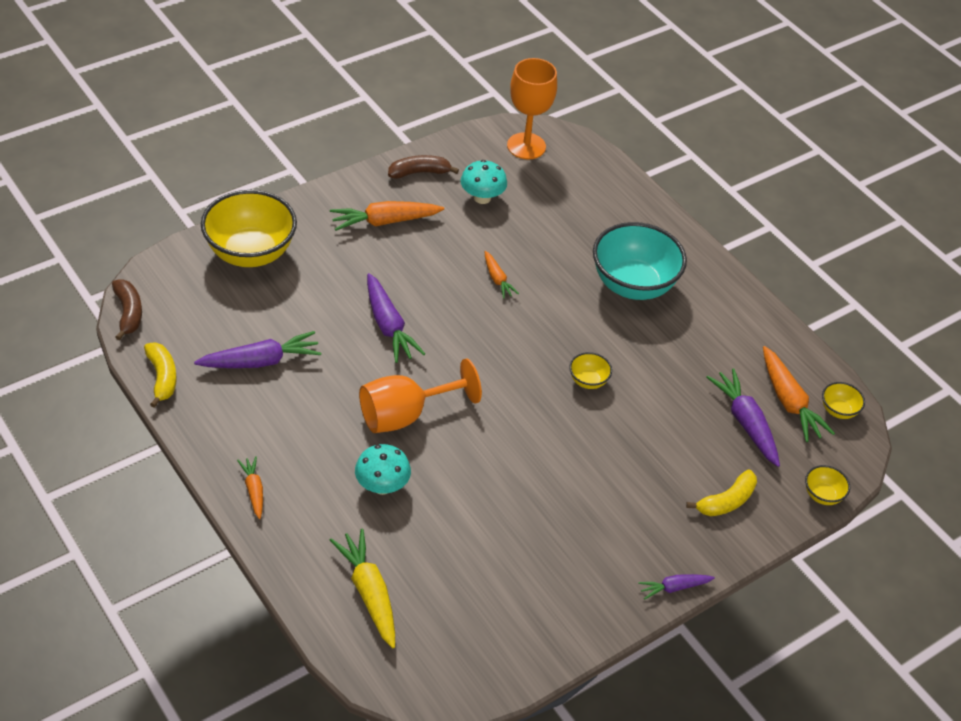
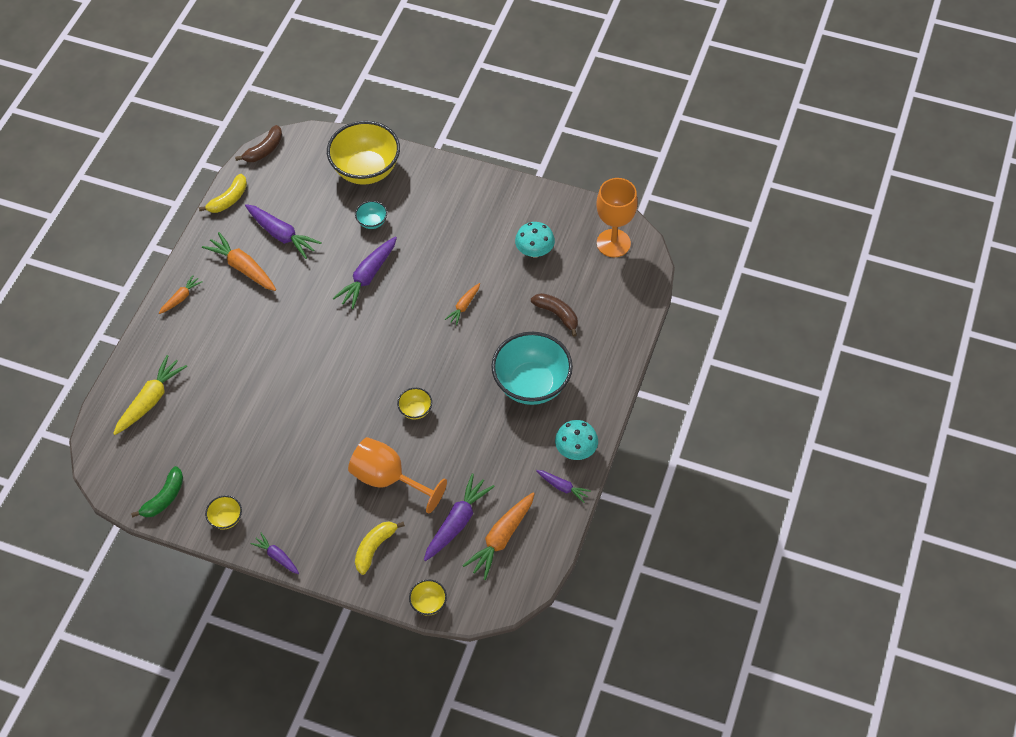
camera: 60 degrees right, 10 degrees up
orange carrot [330,201,444,231] -> orange carrot moved to [202,232,276,291]
turquoise mushroom [355,444,411,495] -> turquoise mushroom moved to [555,420,598,460]
orange goblet [359,358,482,433] -> orange goblet moved to [348,437,447,514]
brown banana [388,155,459,179] -> brown banana moved to [531,293,578,337]
yellow banana [686,470,757,516] -> yellow banana turned 105 degrees clockwise [355,521,405,575]
yellow bowl [822,382,865,419] -> yellow bowl moved to [205,495,242,530]
none -> green banana [131,466,183,518]
none -> turquoise bowl [355,201,387,229]
none -> purple carrot [536,470,591,503]

